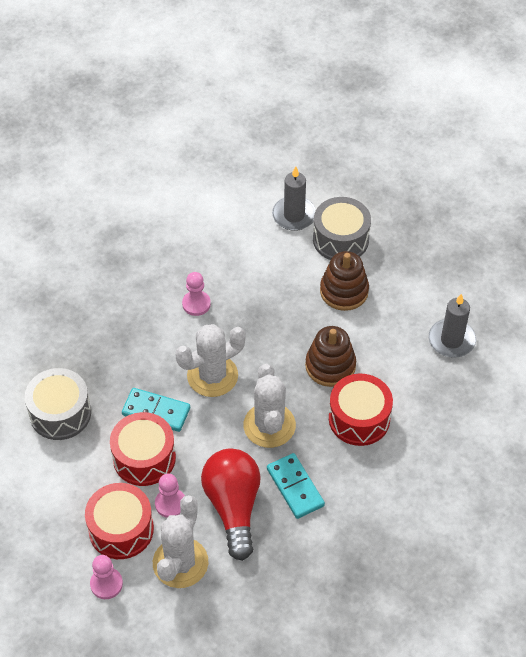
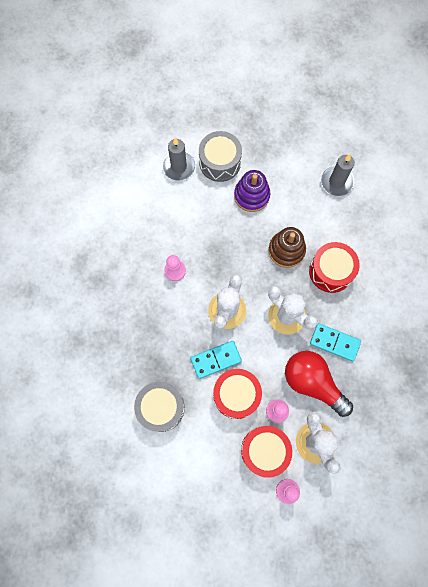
camera: 40 degrees left, 20 degrees up
brown stacking toy [320,251,369,311] -> purple stacking toy [234,170,270,212]

